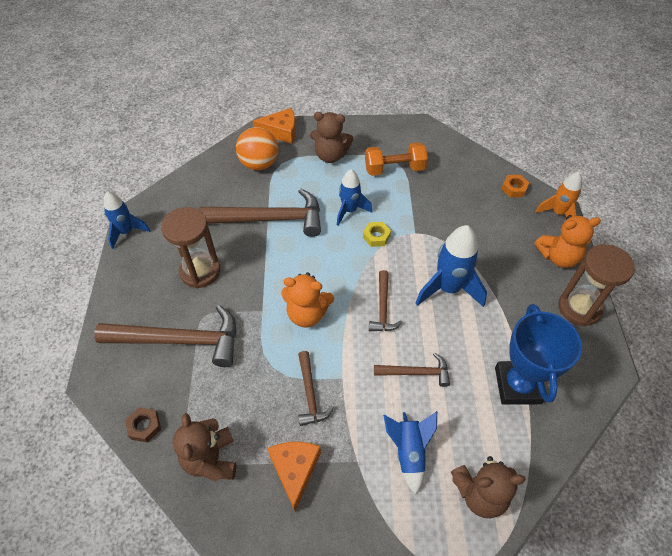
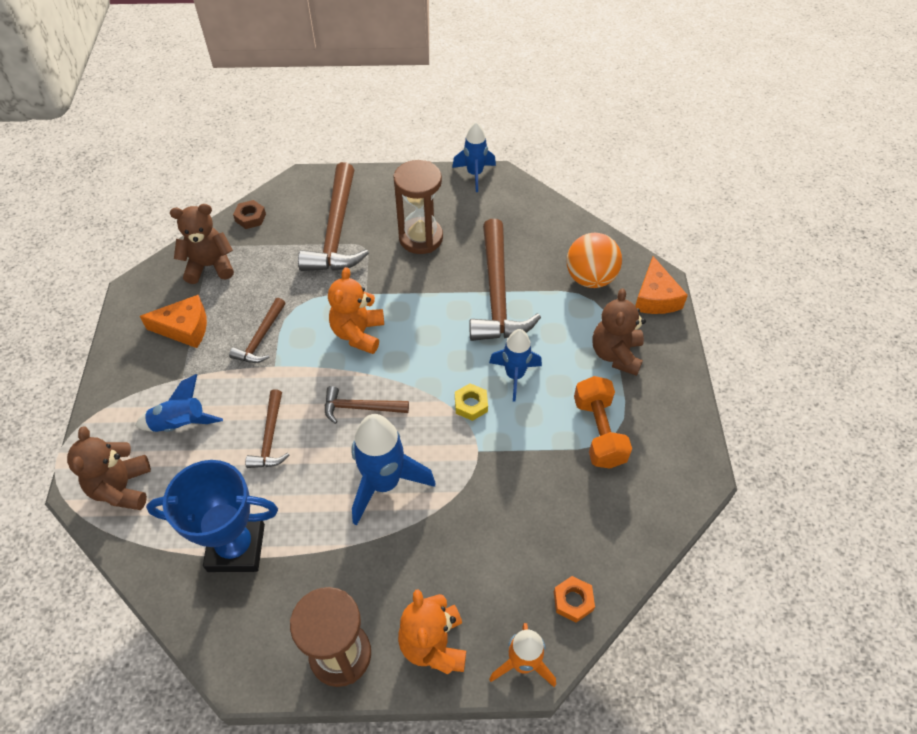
camera: 90 degrees right, 0 degrees up
brown hammer [298,351,334,426] -> brown hammer turned 60 degrees counterclockwise [229,298,285,363]

